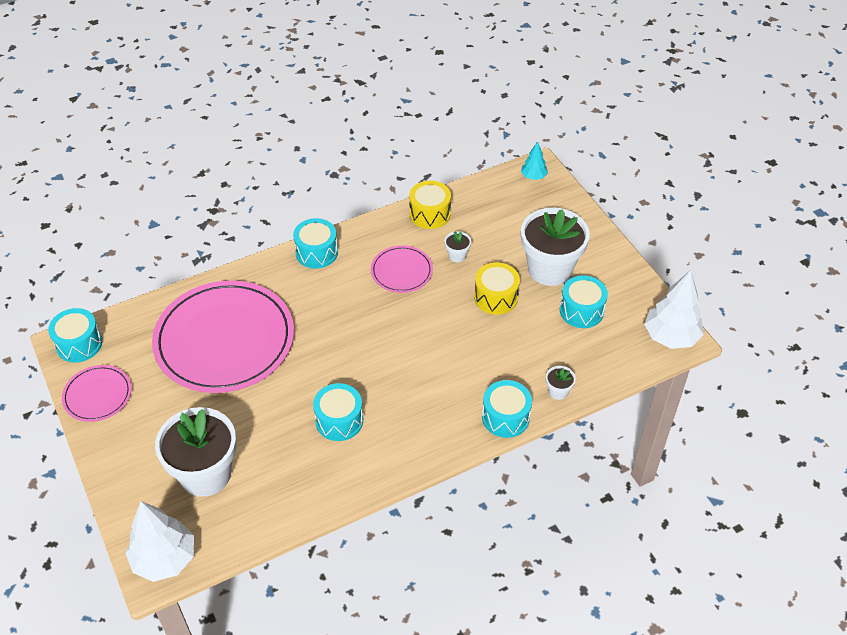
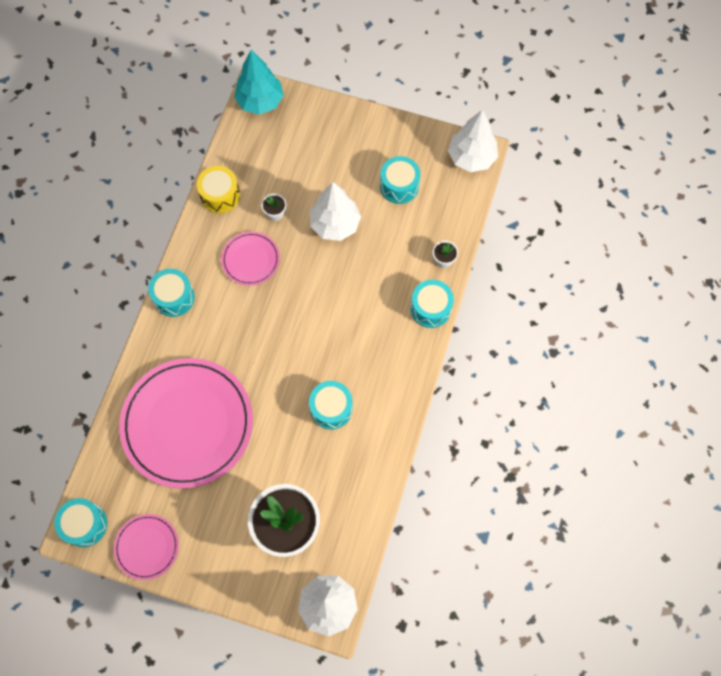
camera: 45 degrees left, 20 degrees up
yellow drum [474,262,520,315] -> white tree [310,182,361,241]
turquoise tree [521,141,548,180] -> turquoise tree [234,50,284,115], size x1.90
white flower pot [521,208,590,286] -> none

